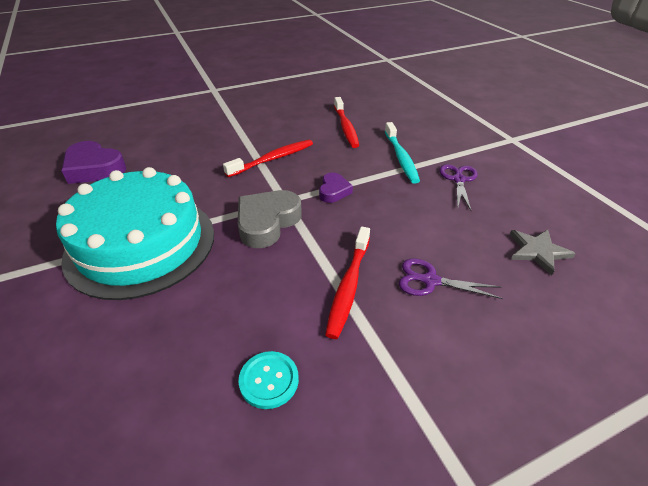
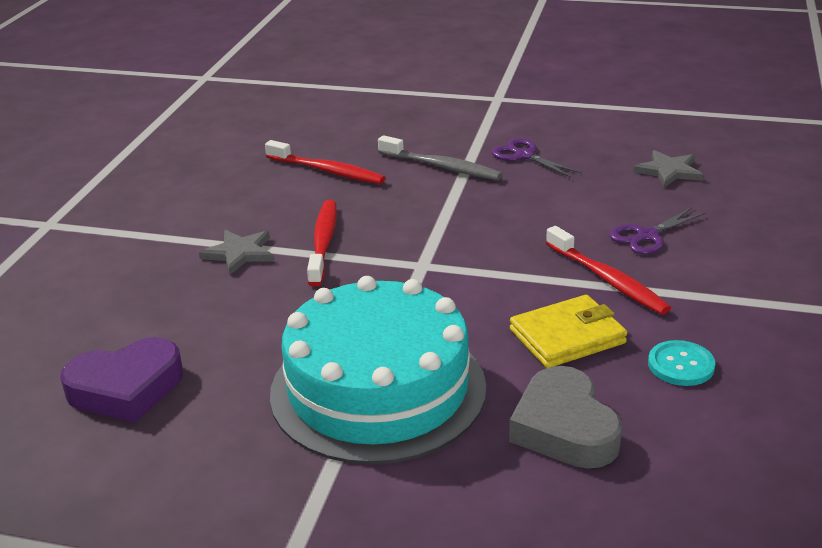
camera: 50 degrees left, 10 degrees down
grey heart [238,190,302,248] -> grey heart moved to [509,366,622,469]
purple heart [319,173,353,203] -> none
turquoise toothbrush [385,122,420,184] -> grey toothbrush [378,135,502,180]
none -> grey star [199,230,274,275]
none -> yellow wallet [510,295,627,368]

